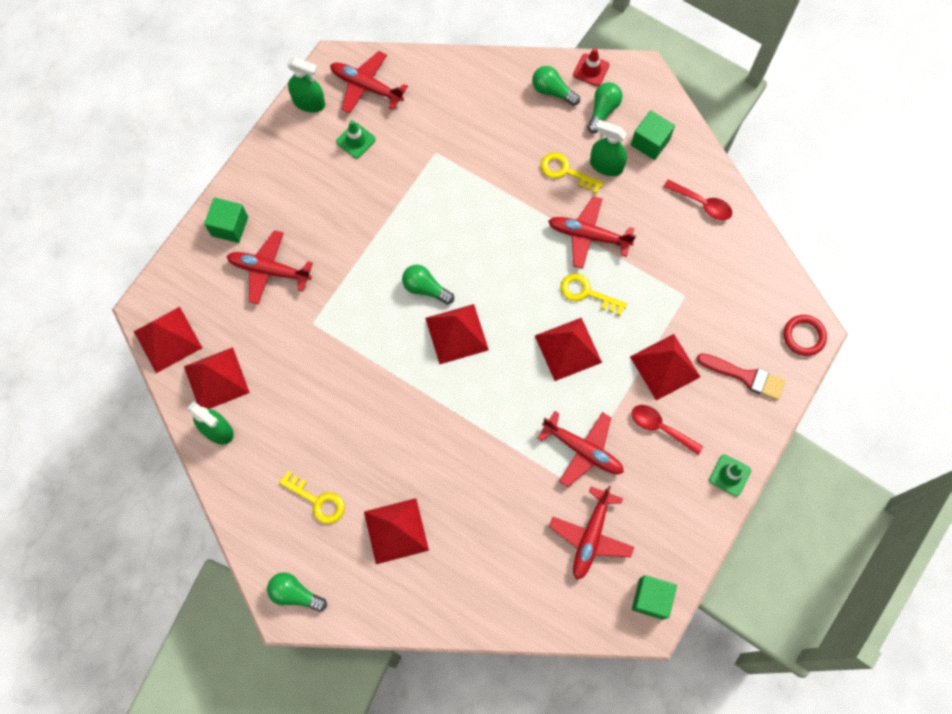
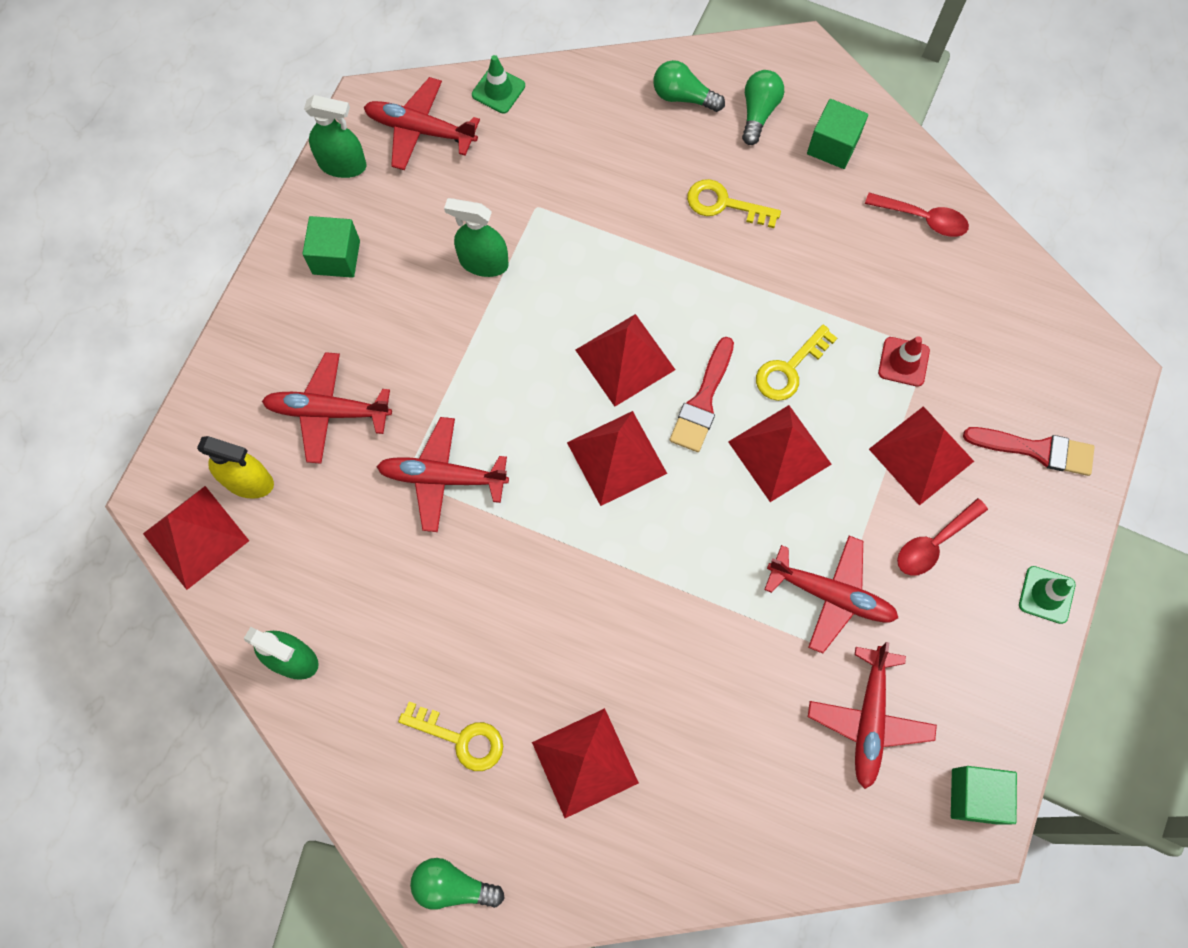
camera: 10 degrees left, 0 degrees up
red pyramid [184,347,250,409] -> red pyramid moved to [576,314,675,407]
green cube [204,198,248,243] -> green cube moved to [302,216,360,278]
green traffic cone [336,120,376,158] -> green traffic cone moved to [472,55,525,114]
green light bulb [402,265,454,305] -> none
red plane [548,196,636,269] -> red plane moved to [376,417,509,532]
yellow key [560,273,627,316] -> yellow key turned 60 degrees counterclockwise [756,325,837,401]
red traffic cone [573,48,609,86] -> red traffic cone moved to [878,336,930,387]
green spray bottle [590,120,627,176] -> green spray bottle moved to [444,198,509,277]
red spoon [632,405,703,455] -> red spoon turned 60 degrees counterclockwise [897,498,988,576]
red ring [783,315,827,356] -> none
none -> yellow spray bottle [197,436,274,499]
none -> red brush [670,337,734,452]

